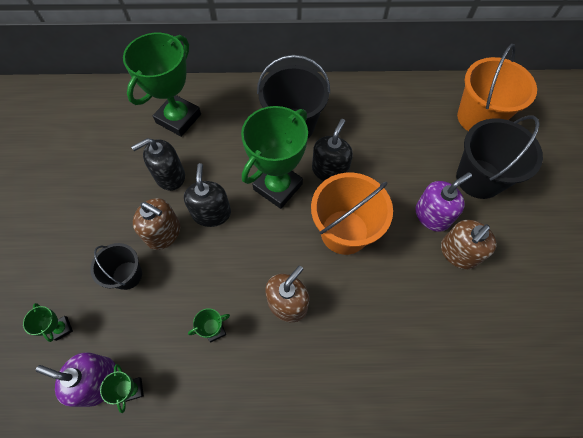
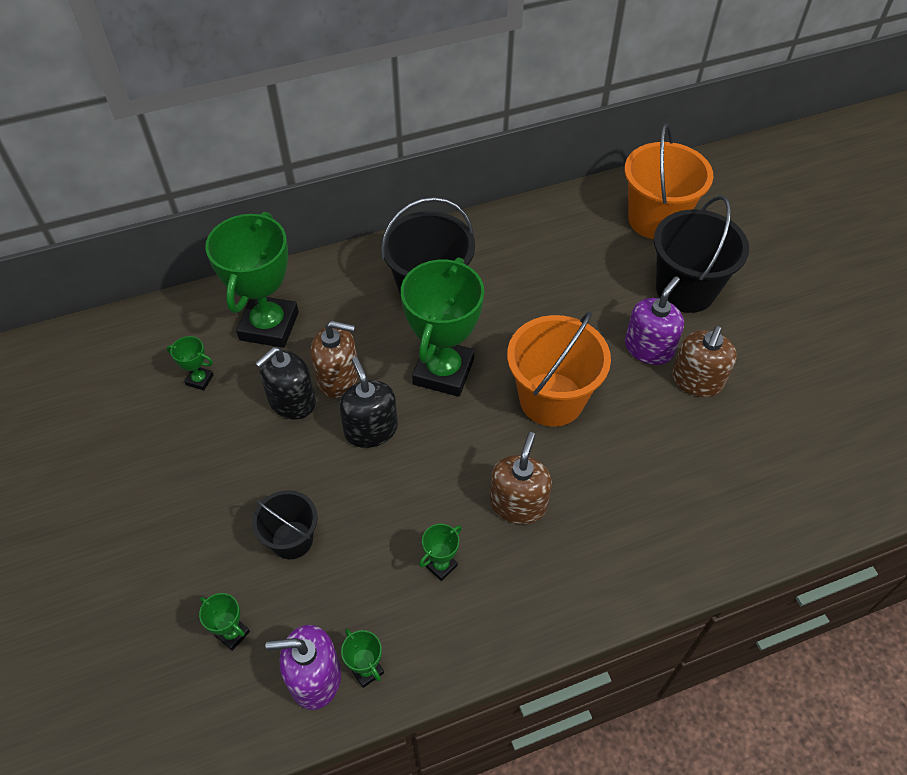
camera: 20 degrees left, 10 degrees down
brown soap dispenser [133,198,180,250] -> brown soap dispenser moved to [310,321,359,398]
black soap dispenser [312,119,353,181] -> none
none -> green trophy [167,336,214,390]

